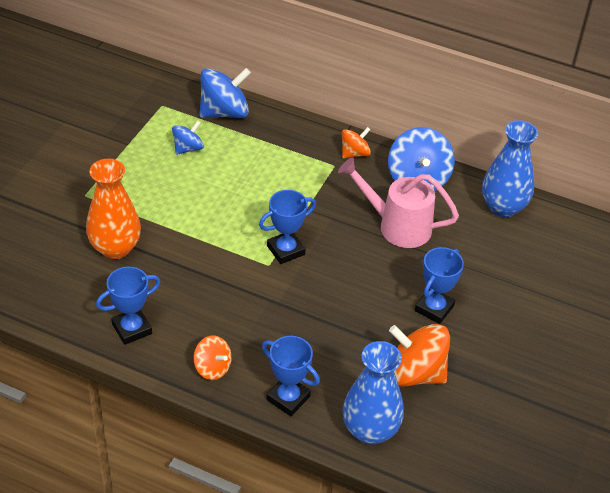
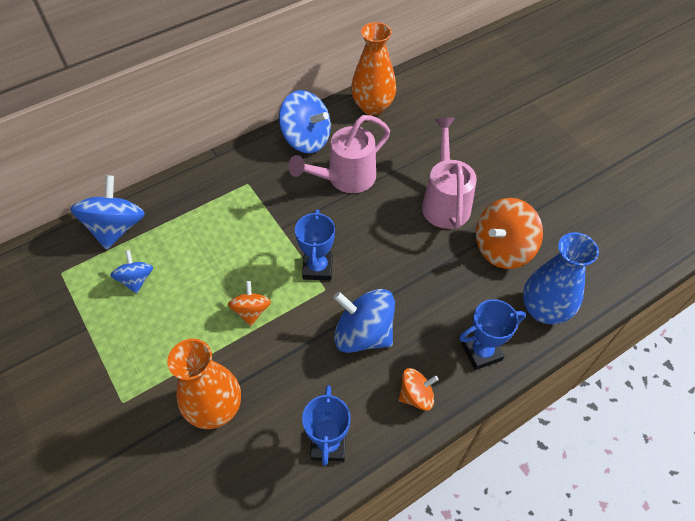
camera: 55 degrees left, 10 degrees up
orange spinning top [342,127,371,158] -> orange spinning top moved to [228,281,271,326]
blue trophy [415,247,464,324] -> pink watering can [422,118,477,229]
blue vase [482,120,538,217] -> orange vase [351,22,396,115]
none -> blue spinning top [333,289,395,353]

